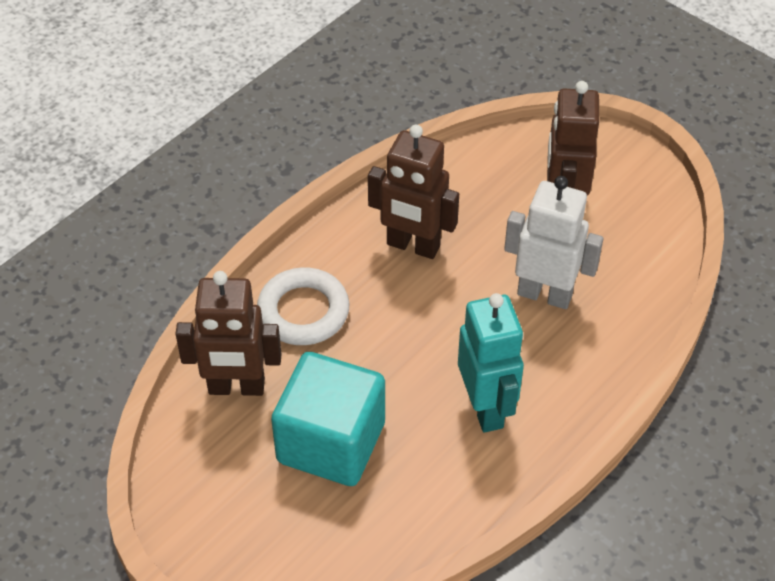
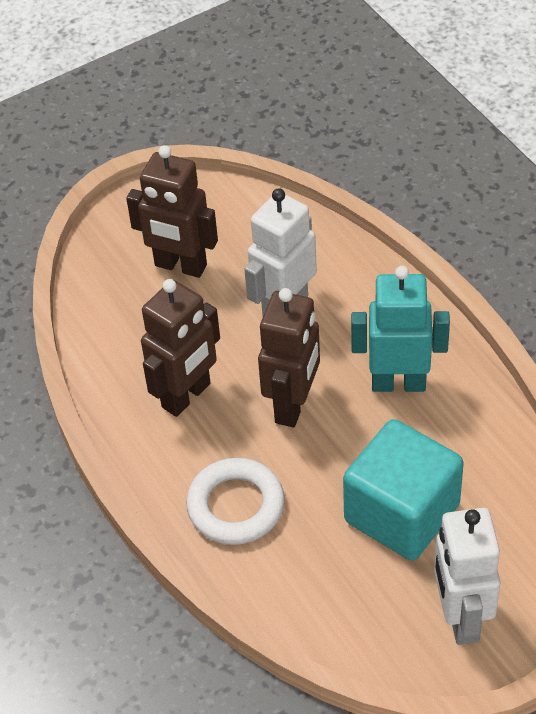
camera: 70 degrees left, 0 degrees up
brown robot [176,271,281,396] -> brown robot moved to [258,288,320,427]
none -> white robot [434,508,500,645]

